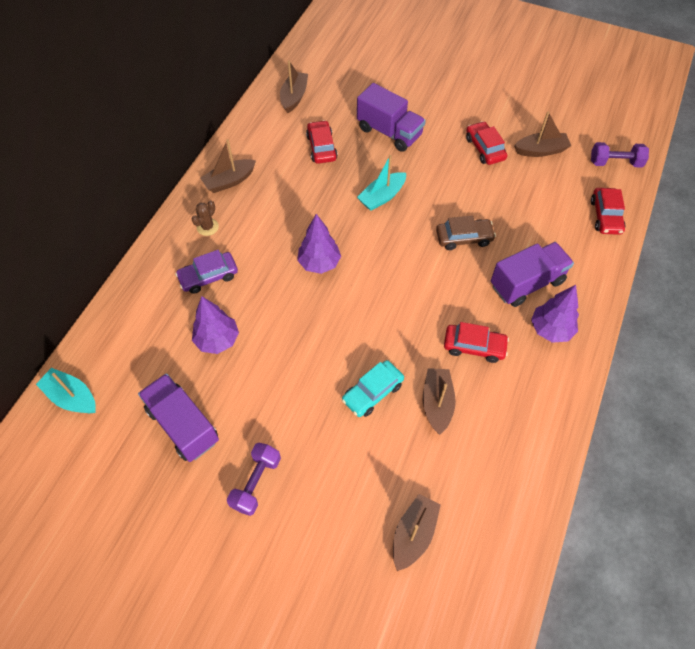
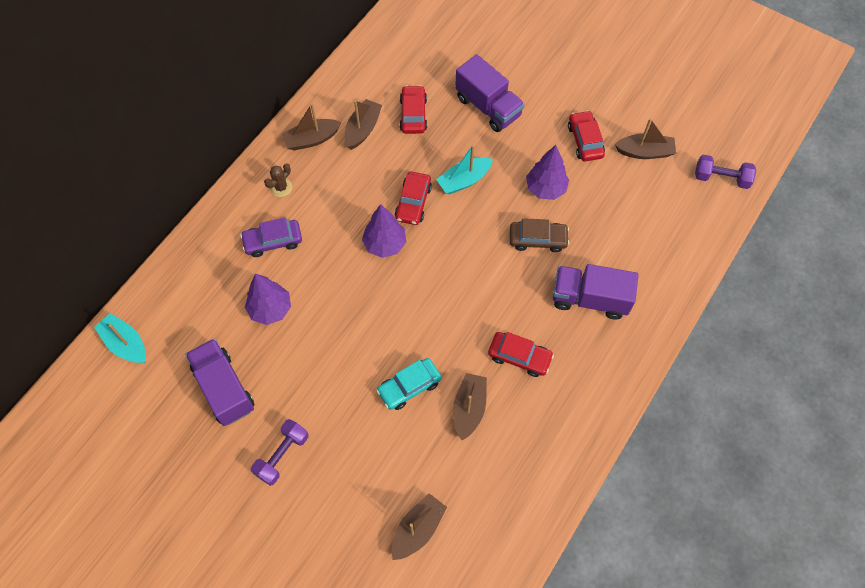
camera: 10 degrees right, 5 degrees up
brown boat [280,60,308,114] -> brown boat moved to [345,99,382,150]
purple truck [491,242,574,307] -> purple truck turned 150 degrees counterclockwise [553,264,639,320]
purple tree [531,285,579,343] -> purple tree moved to [526,145,569,200]
red car [591,188,625,235] -> red car moved to [395,172,432,225]

